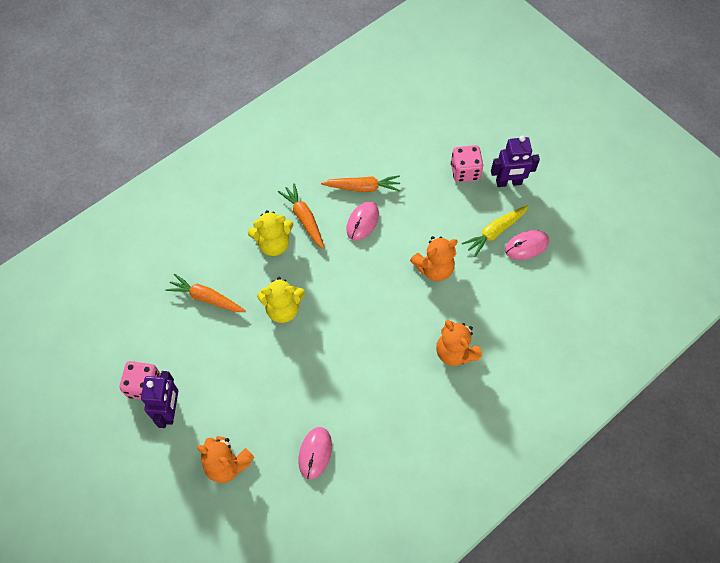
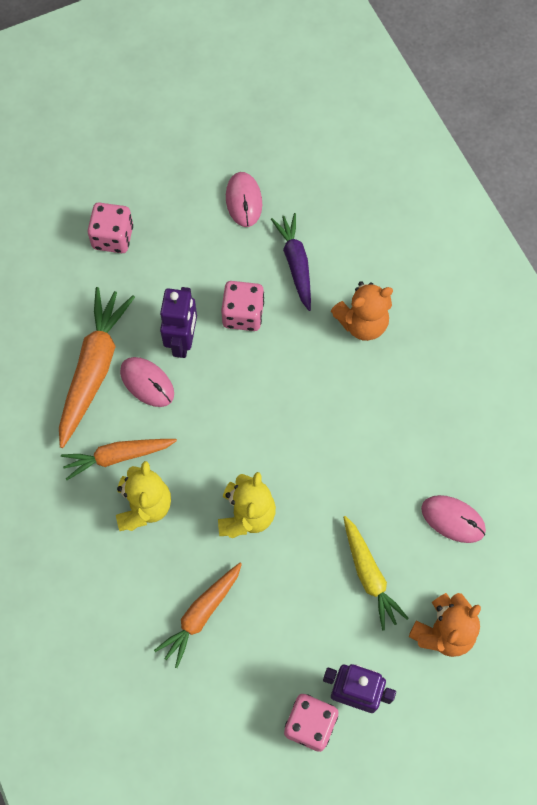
camera: 75 degrees left, 5 degrees up
orange carrot [321,175,401,192] -> orange carrot [59,287,135,448], size x1.54
orange teddy bear [410,236,458,281] -> pink dice [221,281,264,331]
yellow carrot [462,205,529,257] -> yellow carrot moved to [343,516,409,631]
purple robot [491,136,540,187] -> purple robot moved to [160,287,197,358]
none -> purple carrot [271,213,311,311]

